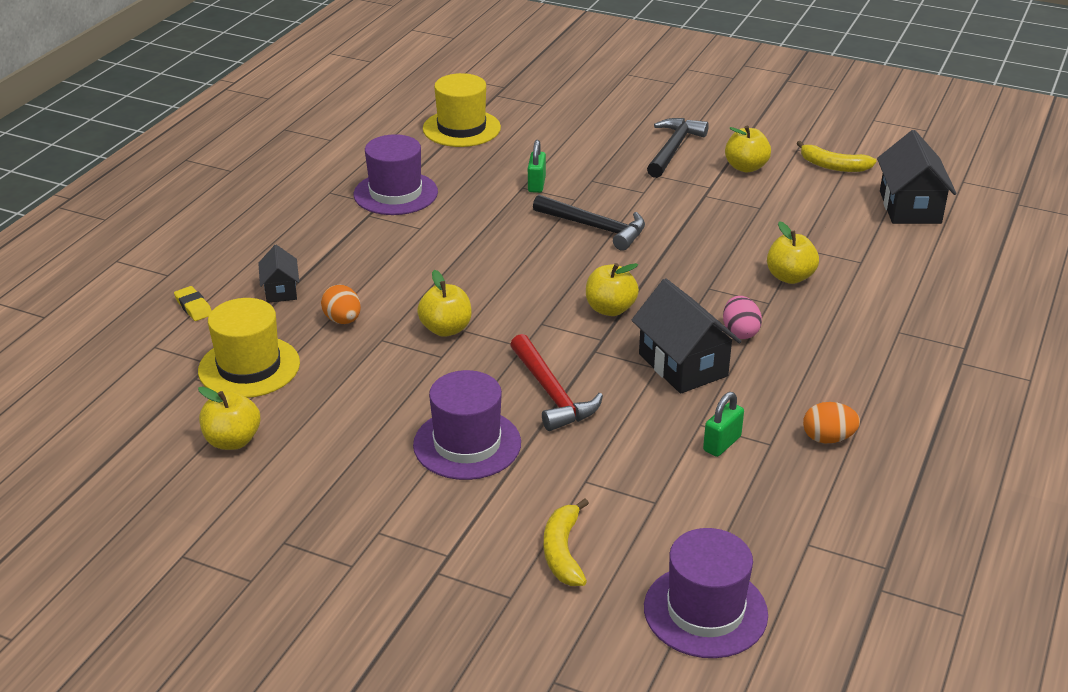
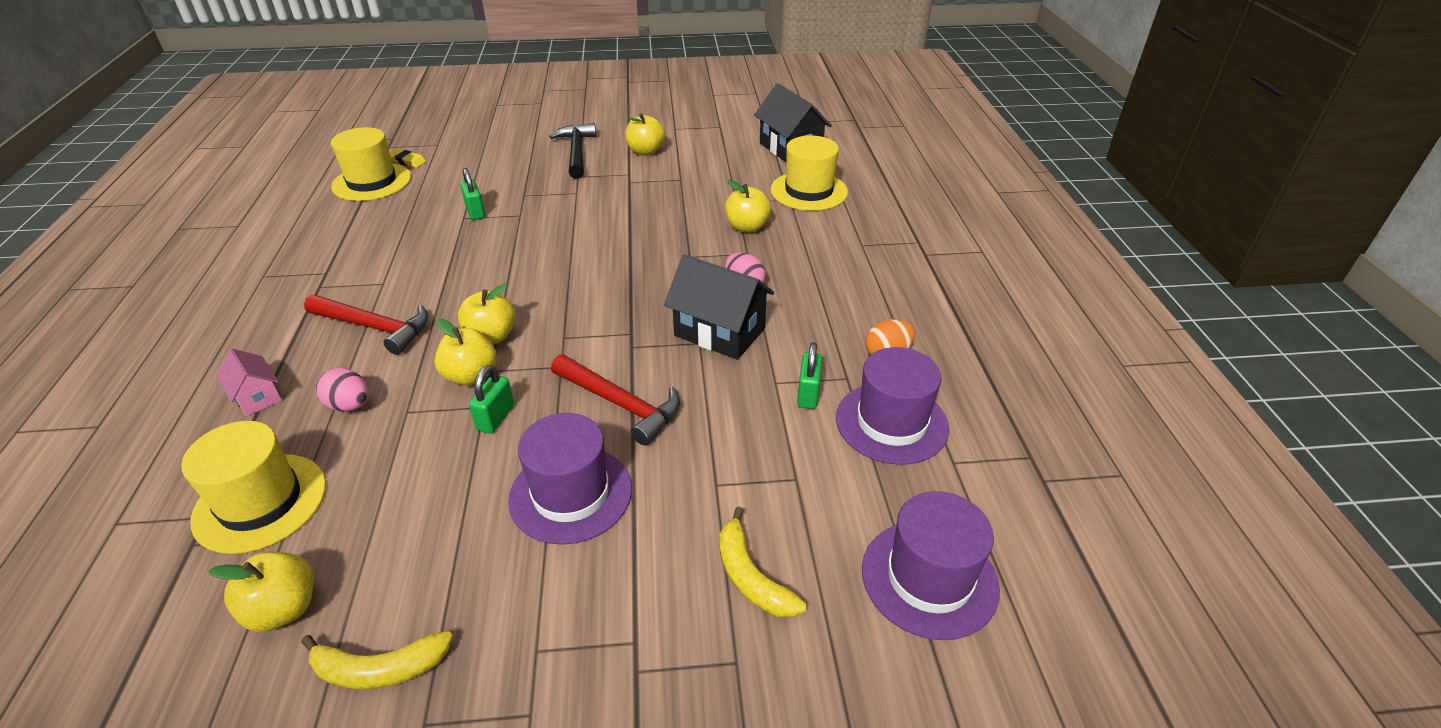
camera: 30 degrees left, 5 degrees up
yellow eraser [174,286,212,321] -> yellow eraser moved to [389,149,426,168]
black house [258,245,299,303] -> pink house [216,348,282,417]
orange egg [321,285,361,324] -> pink egg [316,368,369,411]
purple hat [354,134,438,215] -> purple hat moved to [836,347,949,465]
black hammer [533,194,645,251] -> none
yellow apple [586,263,639,316] -> yellow apple moved to [458,284,516,344]
yellow banana [796,141,877,172] -> yellow banana moved to [301,630,453,690]
none -> red hammer [304,295,428,355]
none -> green padlock [469,365,514,434]
none -> yellow hat [770,135,848,211]

